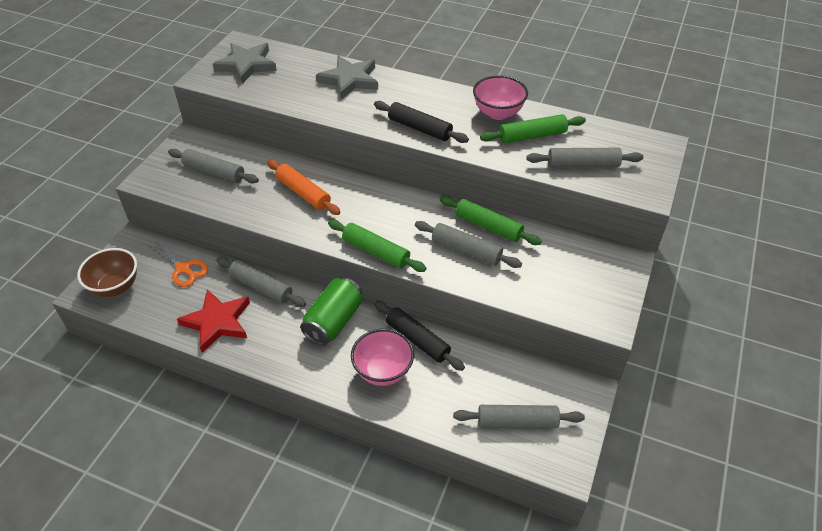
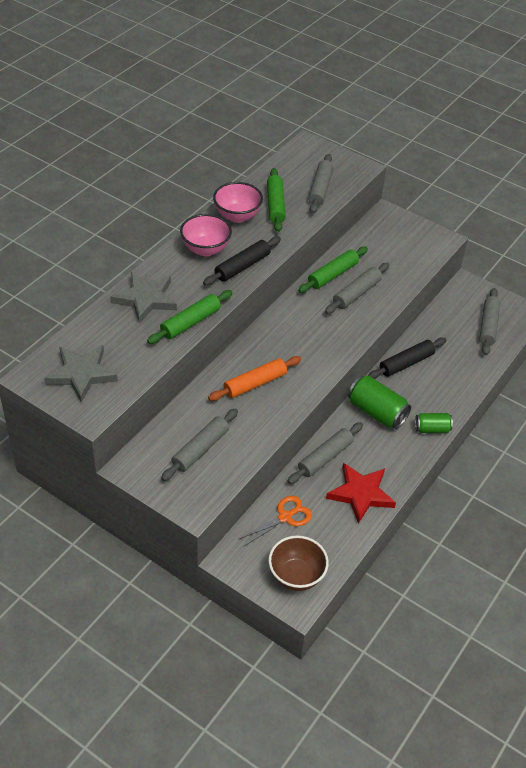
camera: 80 degrees left, 0 degrees up
green rolling pin [328,220,426,272] -> green rolling pin moved to [147,290,232,344]
pink bowl [351,329,414,386] -> pink bowl moved to [180,214,232,256]
none -> green can [415,413,453,433]

